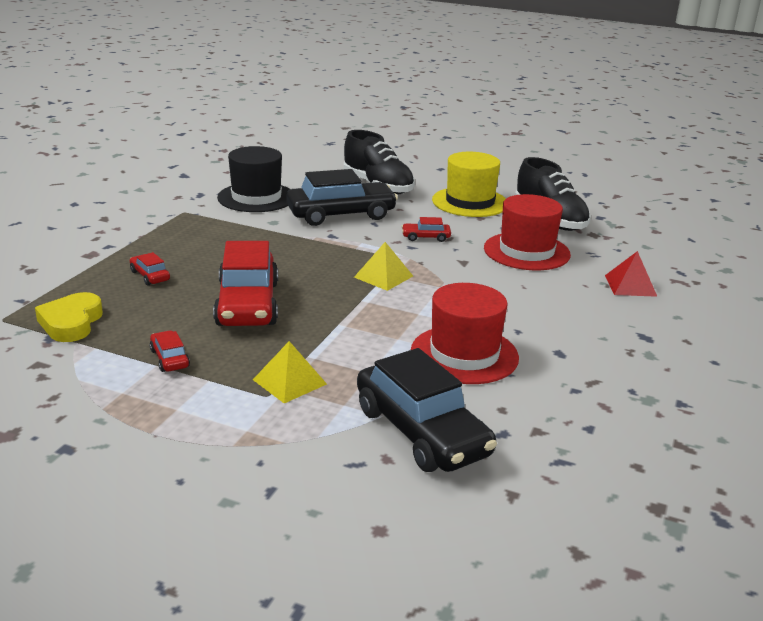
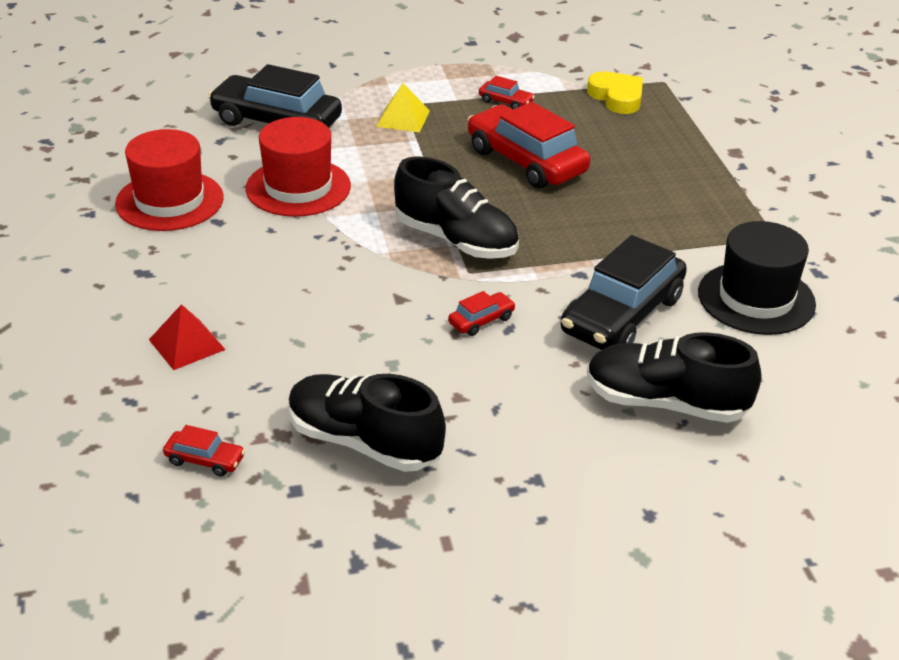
camera: 145 degrees right, 10 degrees up
red car [130,252,170,286] -> red car moved to [163,425,245,477]
yellow pyramid [354,242,413,291] -> black shoe [394,156,519,259]
yellow hat [432,152,506,217] -> none
red hat [484,194,571,270] -> red hat moved to [115,129,224,231]

